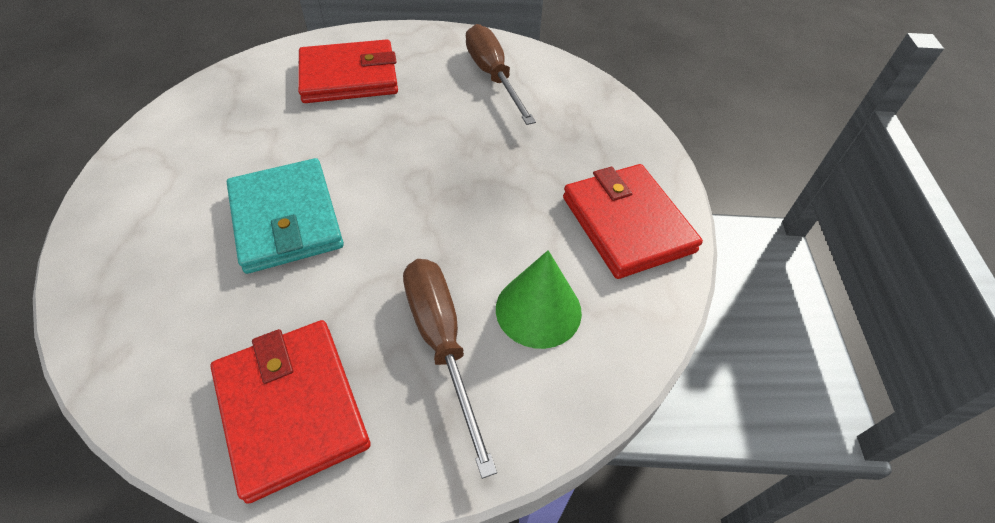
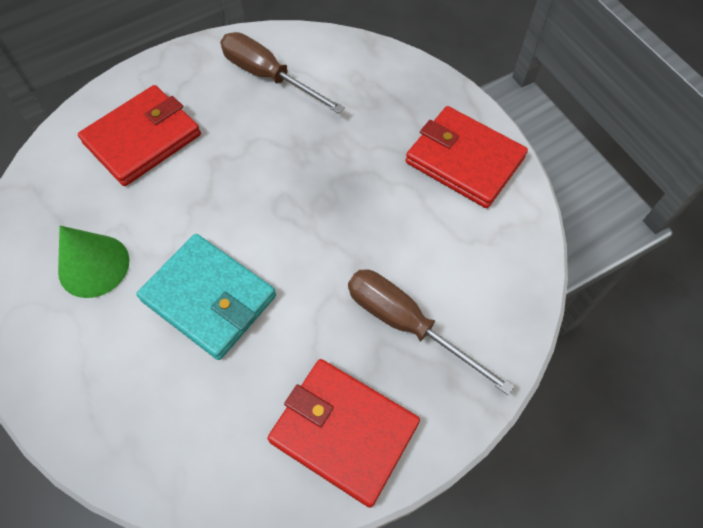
camera: 30 degrees left, 10 degrees up
green cone [496,250,582,349] -> green cone moved to [58,226,130,298]

